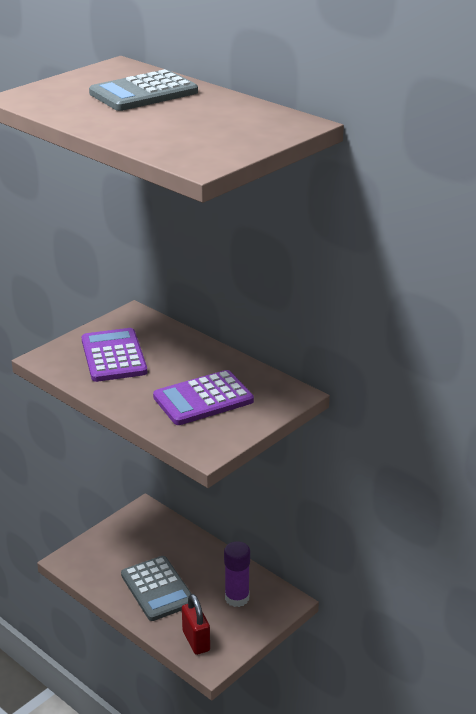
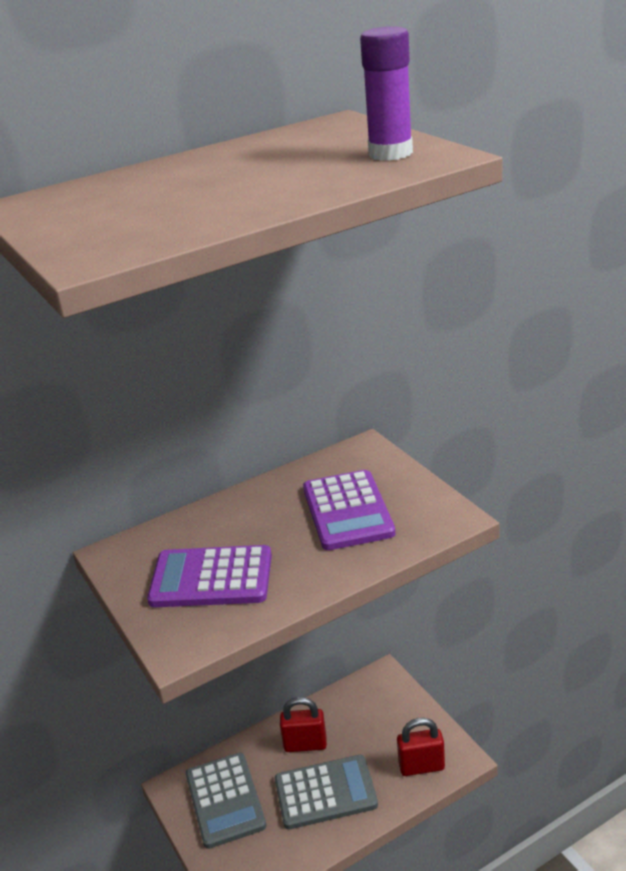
camera: 70 degrees left, 0 degrees up
grey calculator [89,69,198,111] -> grey calculator moved to [186,753,266,849]
purple glue stick [224,541,250,607] -> purple glue stick moved to [360,26,413,161]
none -> red padlock [280,697,327,752]

